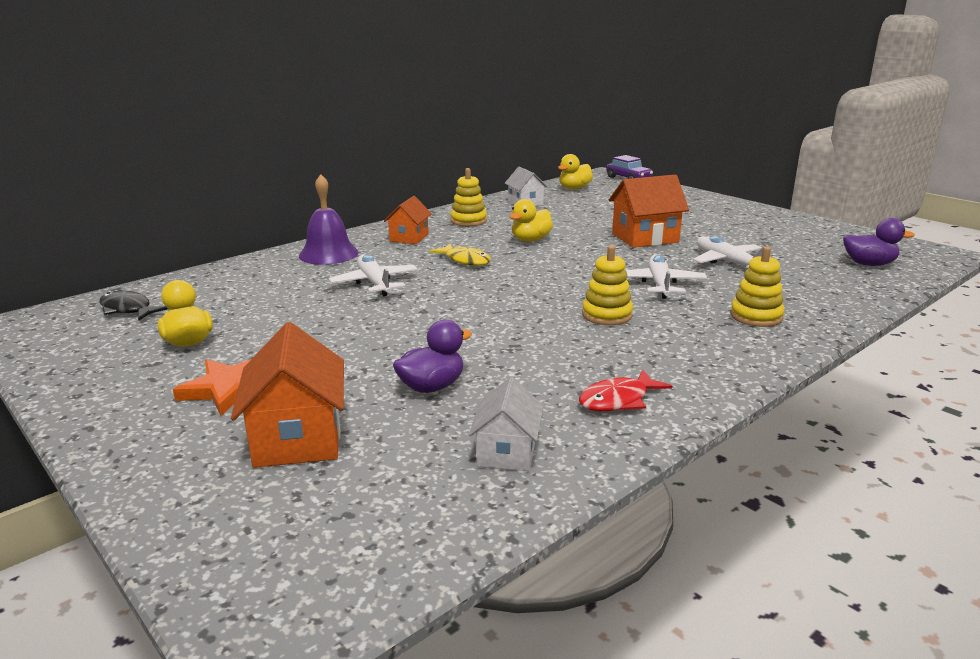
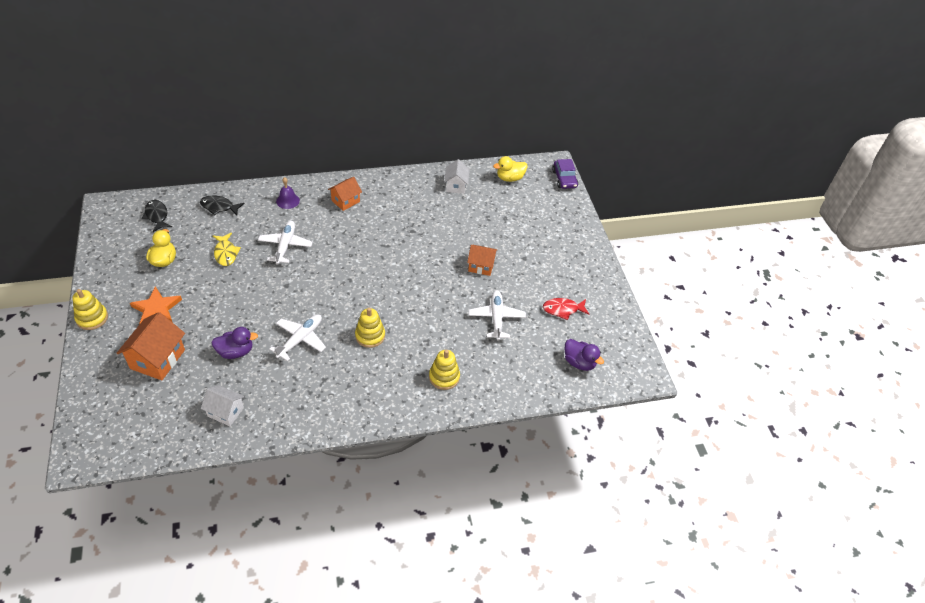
camera: 25 degrees right, 25 degrees up
purple bell [299,174,359,265] -> purple bell [276,177,300,209], size x0.61
yellow fish [429,244,491,266] -> yellow fish moved to [213,233,241,266]
yellow stacking toy [451,168,487,226] -> yellow stacking toy moved to [73,289,108,330]
white house [469,377,544,471] -> white house turned 75 degrees clockwise [201,385,245,426]
yellow duck [510,199,553,242] -> none
red fish [579,369,672,411] -> red fish moved to [543,298,590,320]
orange house [609,175,689,248] -> orange house [467,245,497,276], size x0.63
white plane [626,254,707,299] -> white plane moved to [269,314,326,362]
none -> black fish [200,195,245,215]

